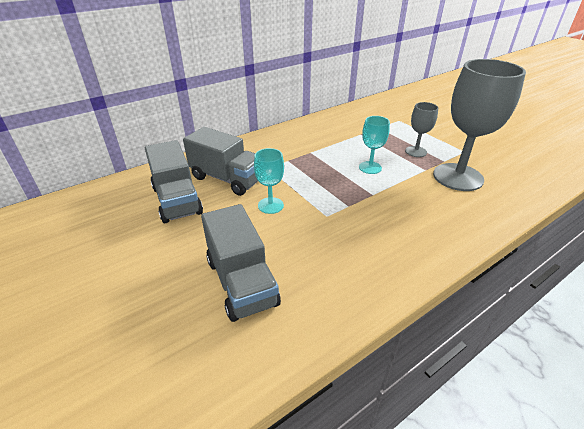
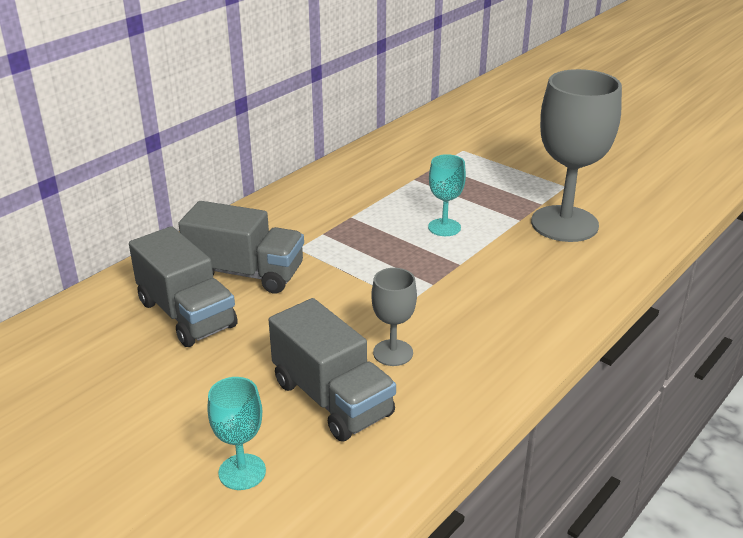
camera: 15 degrees left, 5 degrees down
turquoise goblet [254,148,284,214] -> turquoise goblet moved to [208,377,266,490]
grey goblet [405,102,438,157] -> grey goblet moved to [371,268,417,366]

